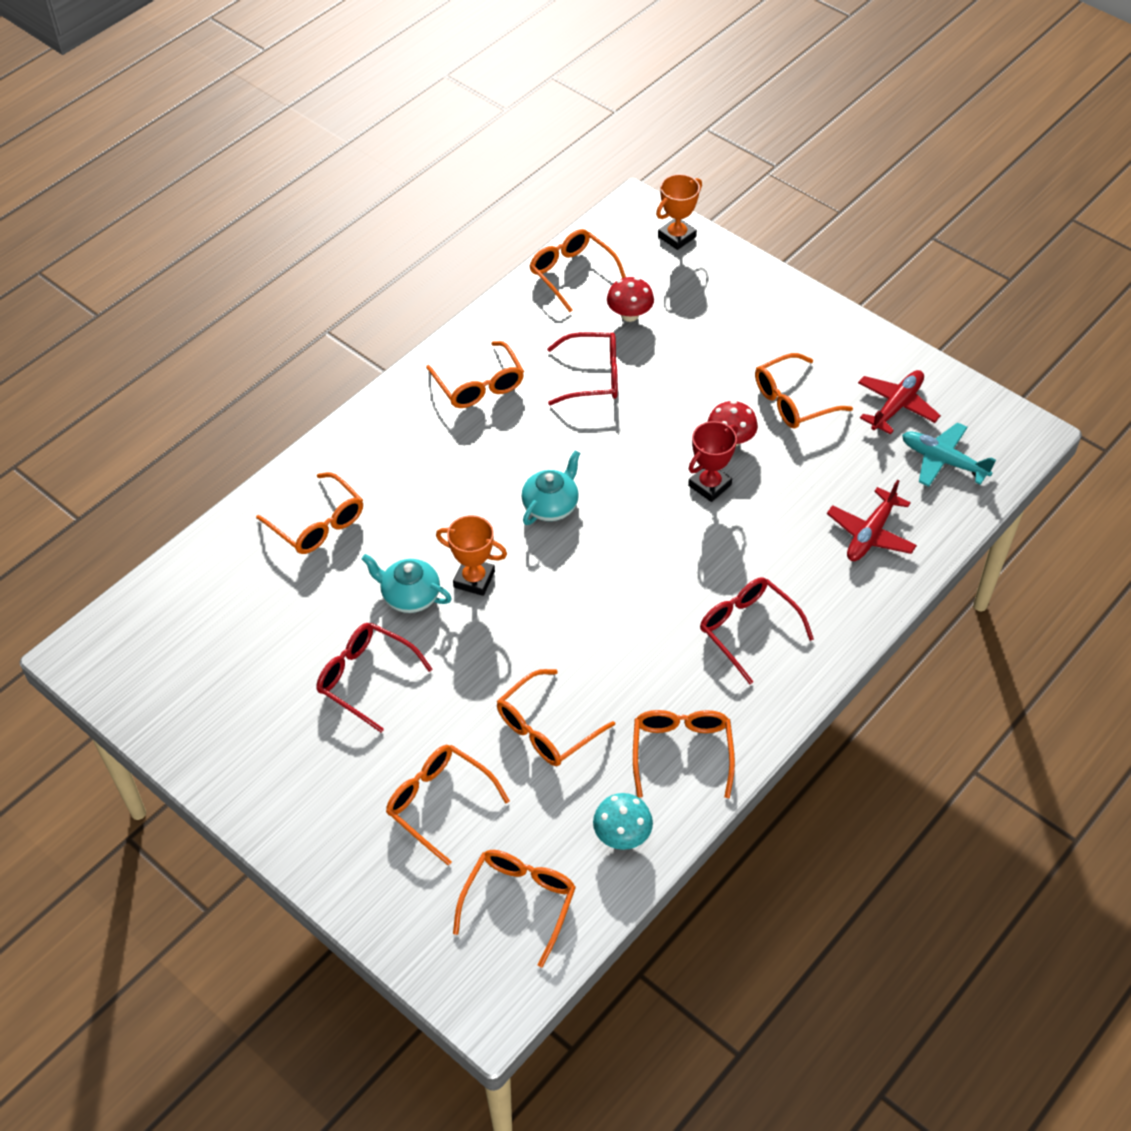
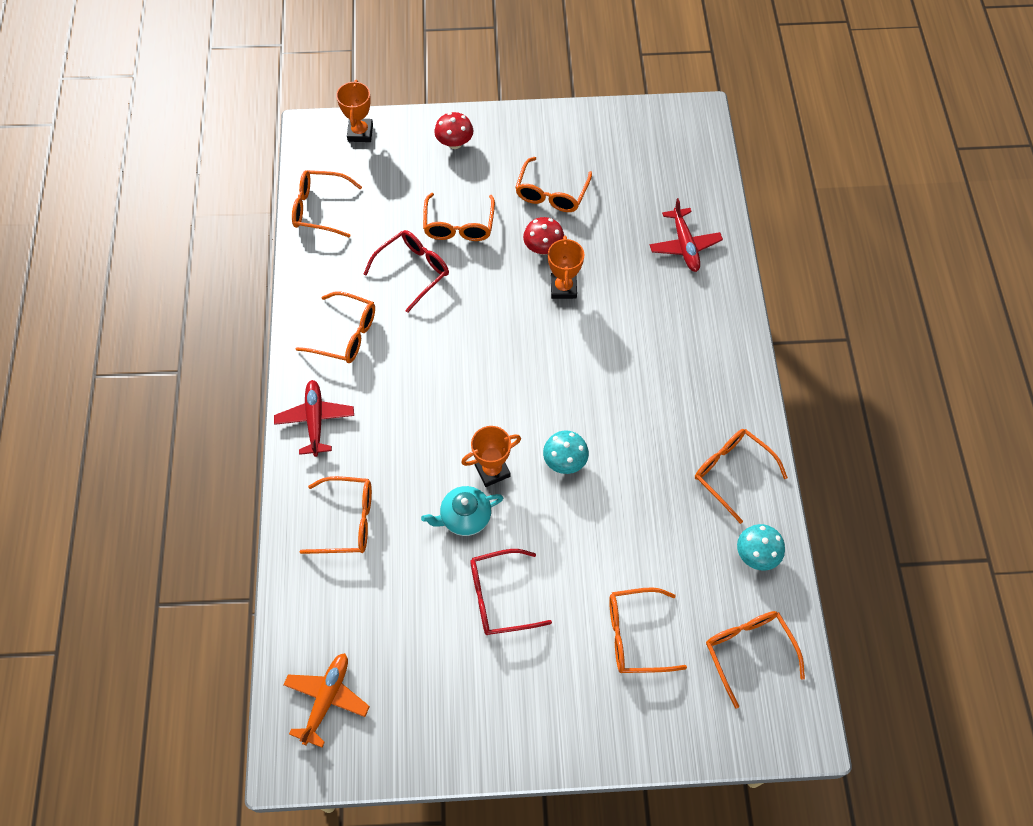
camera: 45 degrees left, 10 degrees up
orange glasses [497,669,615,766] -> orange glasses moved to [423,193,495,241]
turquoise teapot [522,450,580,525] -> none
red mushroom [607,277,654,322] -> red mushroom moved to [434,112,473,149]
red trophy [688,421,738,502] -> orange trophy [548,236,584,299]
red glasses [700,577,814,684] -> none
red plane [858,370,941,434] -> red plane moved to [274,380,354,457]
turquoise plane [902,422,996,487] -> none
none -> orange plane [283,653,370,747]
none -> turquoise mushroom [543,431,589,474]

